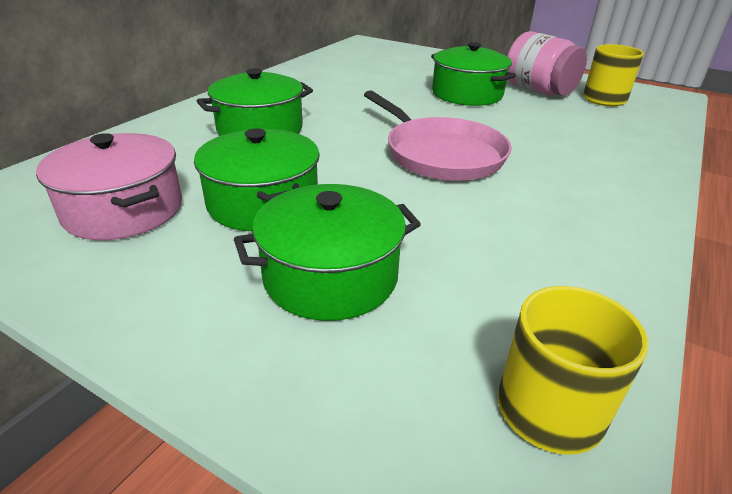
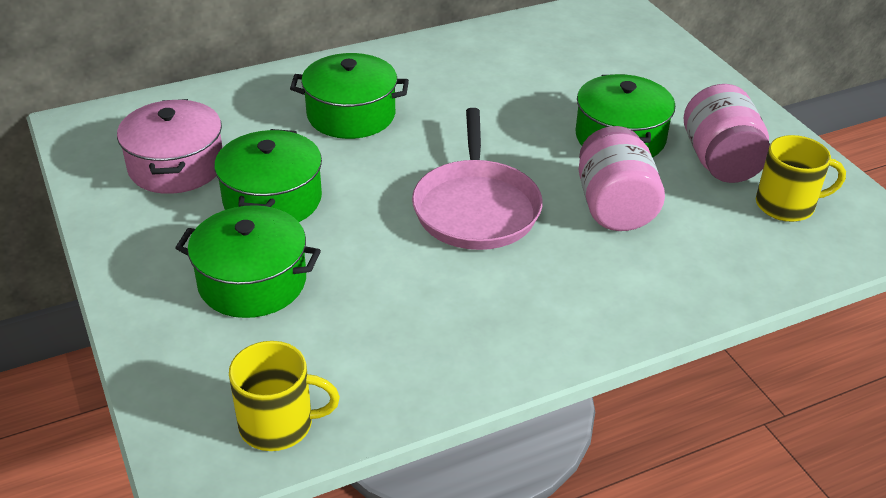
camera: 35 degrees right, 5 degrees up
none -> pink jar [579,126,665,231]

